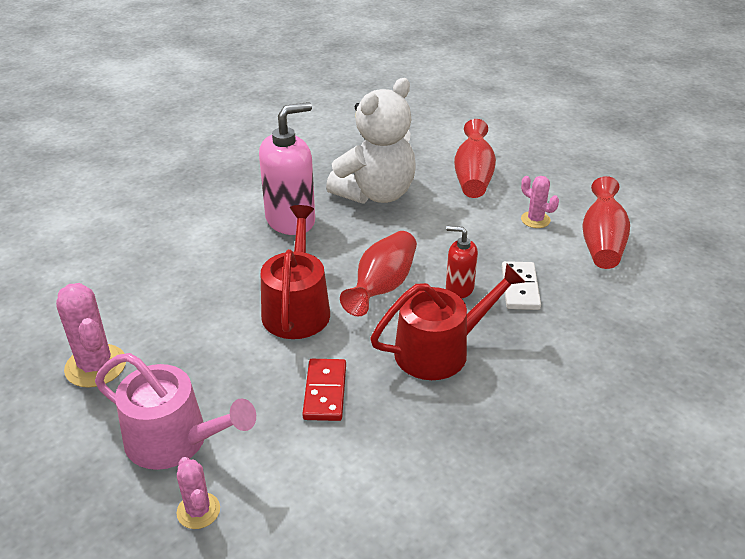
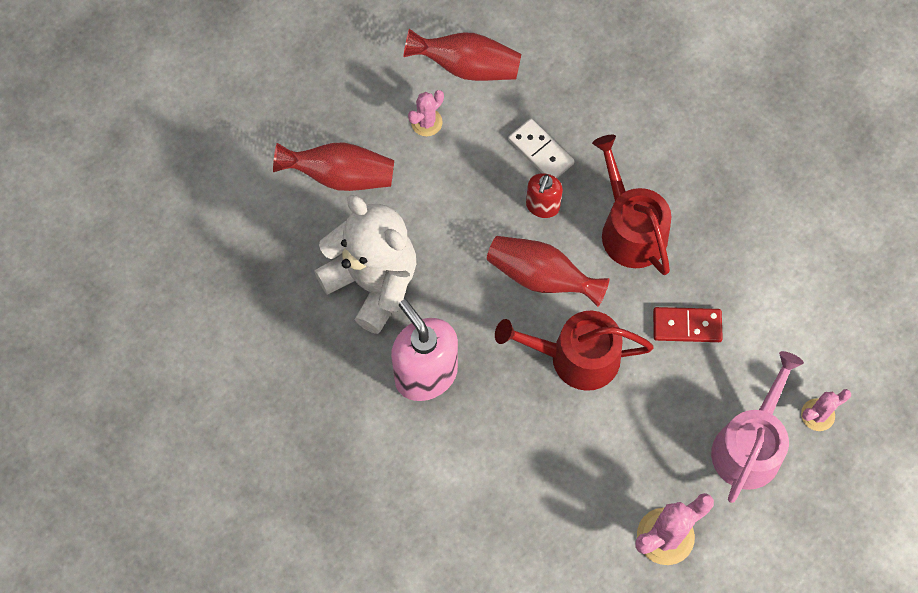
camera: 90 degrees left, 30 degrees up
white domino [502,261,541,310] -> white domino turned 45 degrees clockwise [508,119,575,178]

